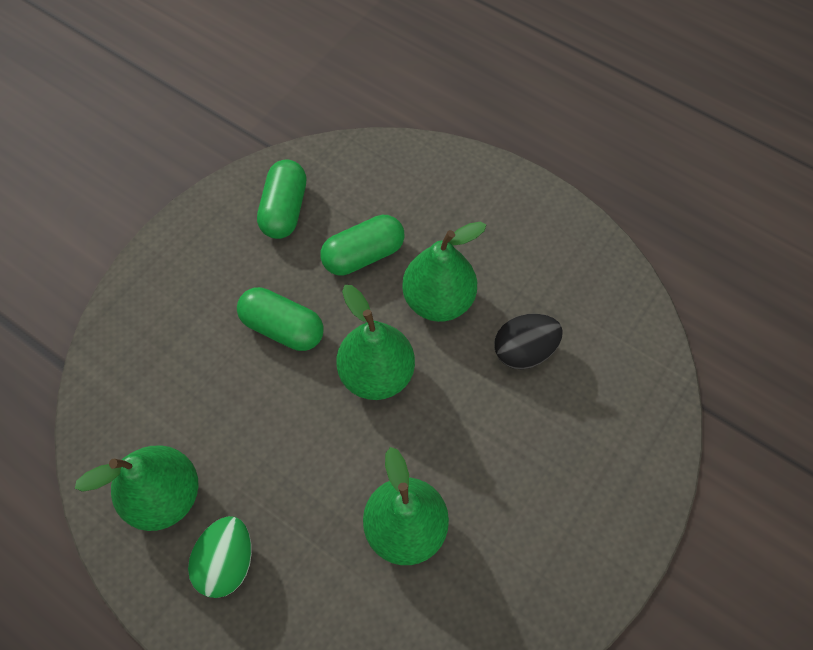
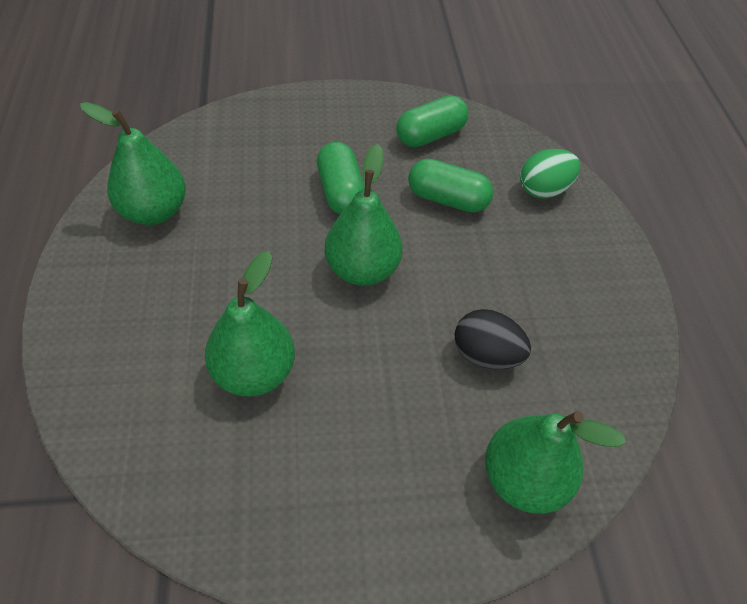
camera: 45 degrees right, 10 degrees down
green egg [188,516,252,598] -> green egg moved to [520,149,580,199]
green pear [402,222,486,322] -> green pear moved to [485,411,626,513]

